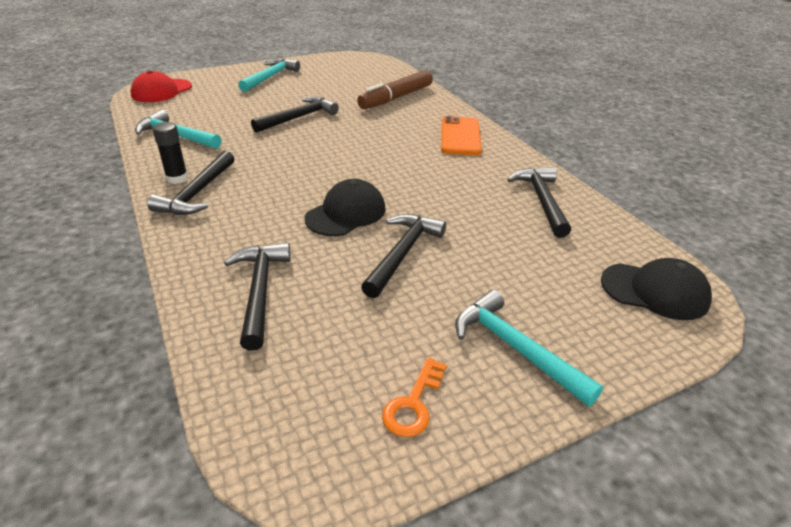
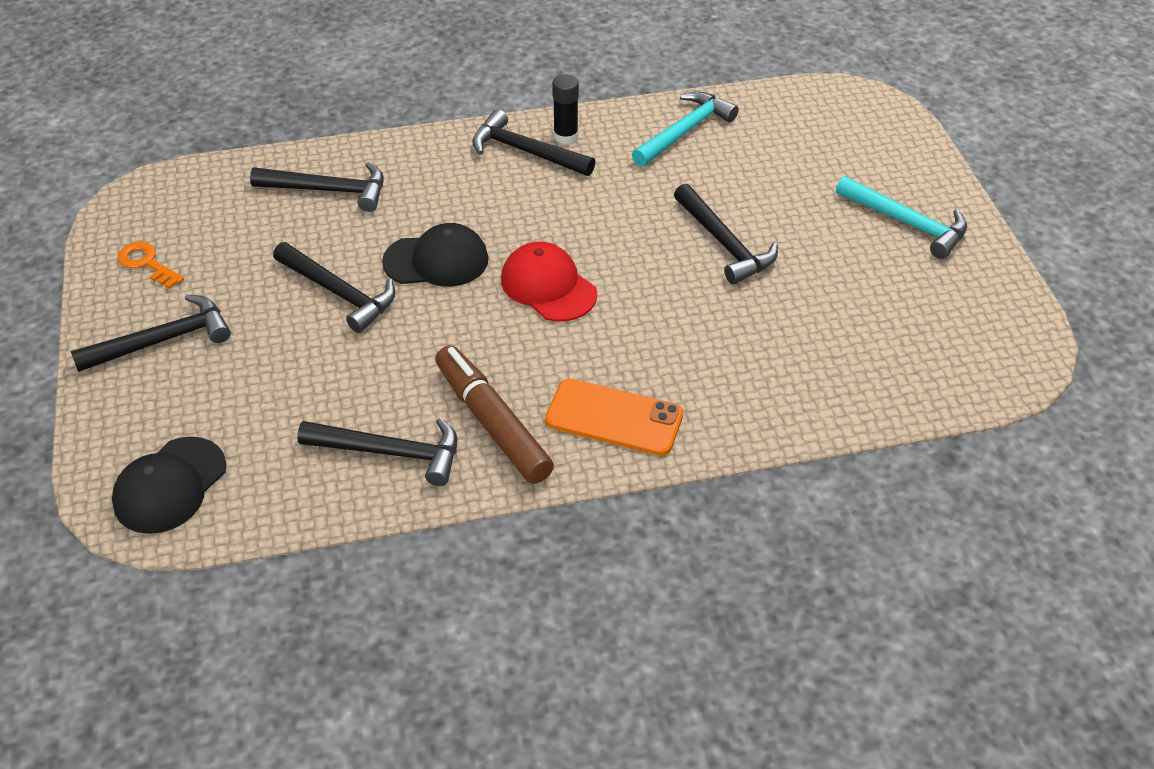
camera: 105 degrees right, 10 degrees up
red cap [131,71,192,102] -> red cap moved to [501,242,597,322]
black cap [305,179,386,236] -> black cap turned 60 degrees counterclockwise [382,223,489,287]
brown marker [357,70,433,109] -> brown marker moved to [435,345,554,484]
turquoise hammer [455,290,603,406] -> black hammer [71,295,231,372]

